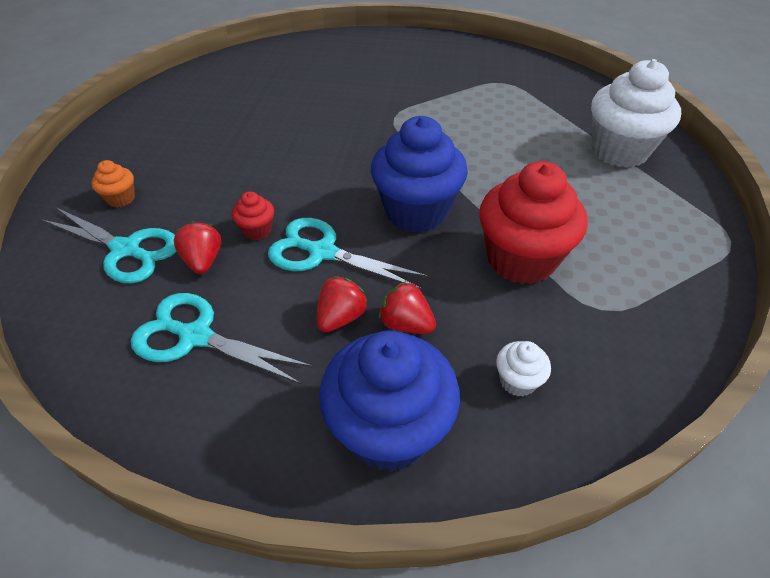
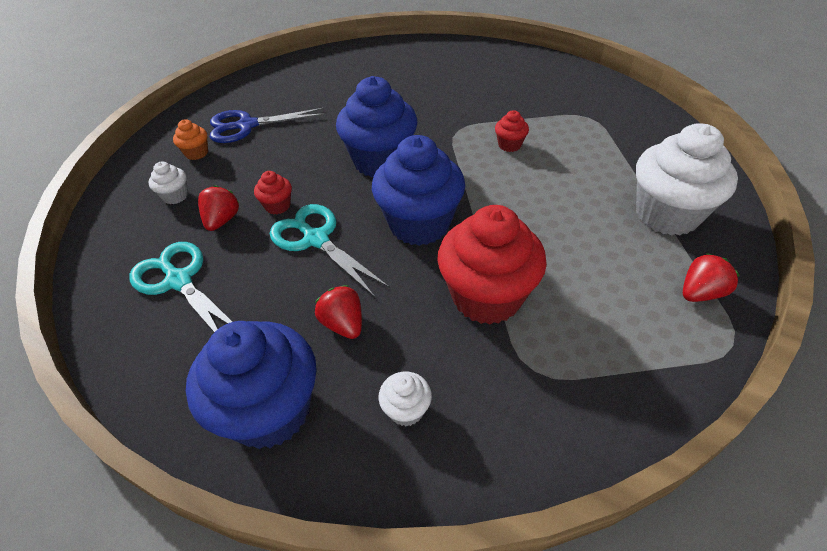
camera: 25 degrees right, 0 degrees up
turquoise scissors [41,208,177,283] -> white cupcake [148,161,188,204]
red strawberry [317,276,368,332] -> red strawberry moved to [683,253,740,302]
none -> blue scissors [210,108,326,143]
none -> blue cupcake [336,76,418,177]
none -> red cupcake [495,110,529,152]

